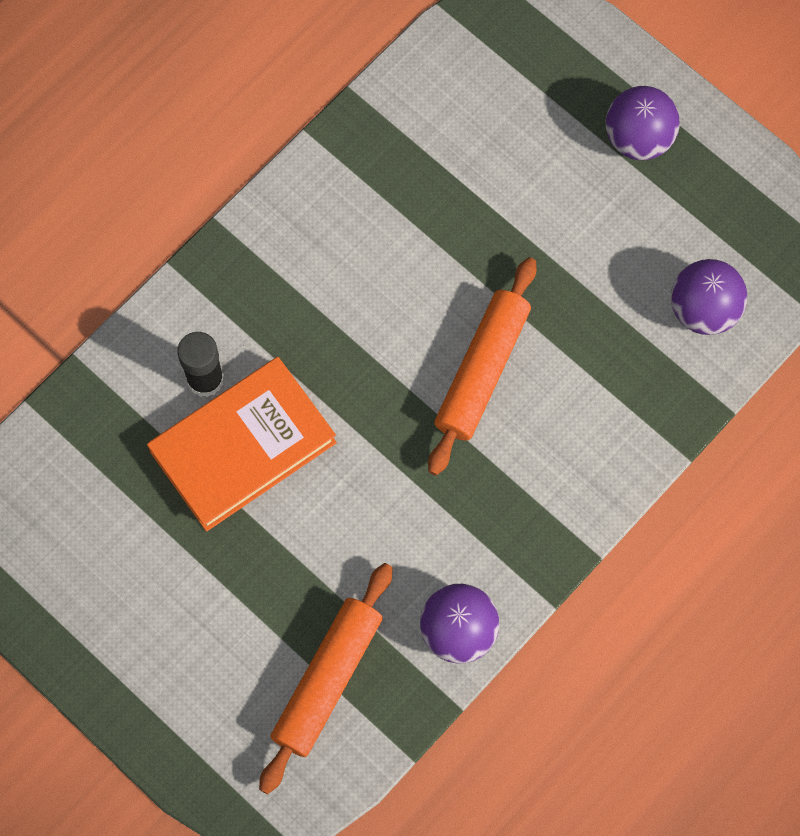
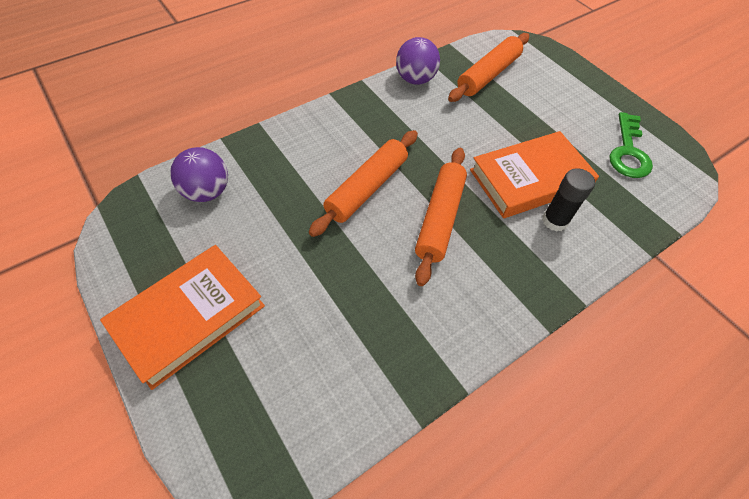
camera: 170 degrees left, 15 degrees down
purple ball [606,86,680,160] -> orange book [100,245,265,390]
none -> orange rolling pin [415,148,467,286]
none -> green key [609,112,653,178]

